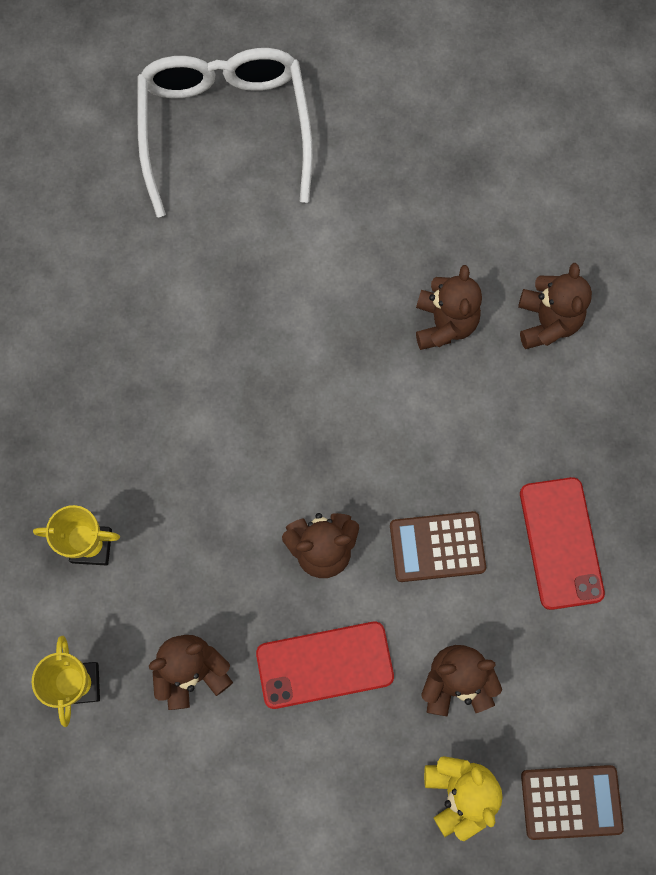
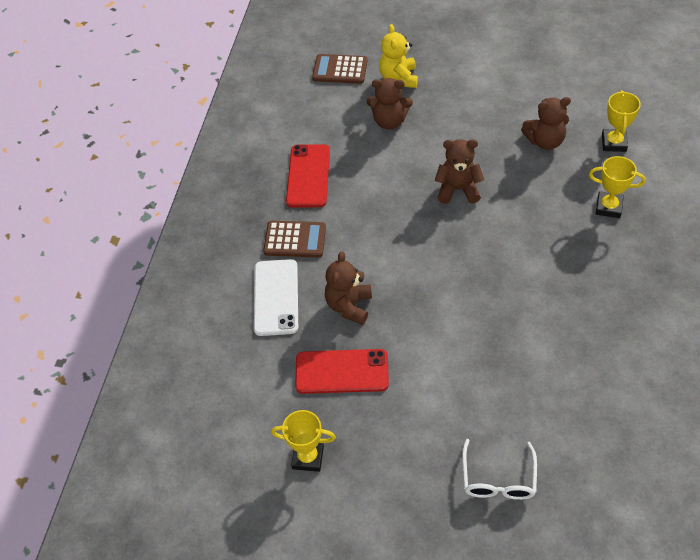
camera: 165 degrees left, 20 degrees down
white glasses [137,48,313,217] -> white glasses [462,439,537,500], size x0.51
red phone [256,622,394,709] -> red phone moved to [295,349,389,394]
brown calculator [390,511,486,582] -> brown calculator moved to [263,221,326,257]
brown teddy bear [518,263,592,349] -> white phone [254,259,298,336]
none -> yellow trophy [271,410,336,472]

